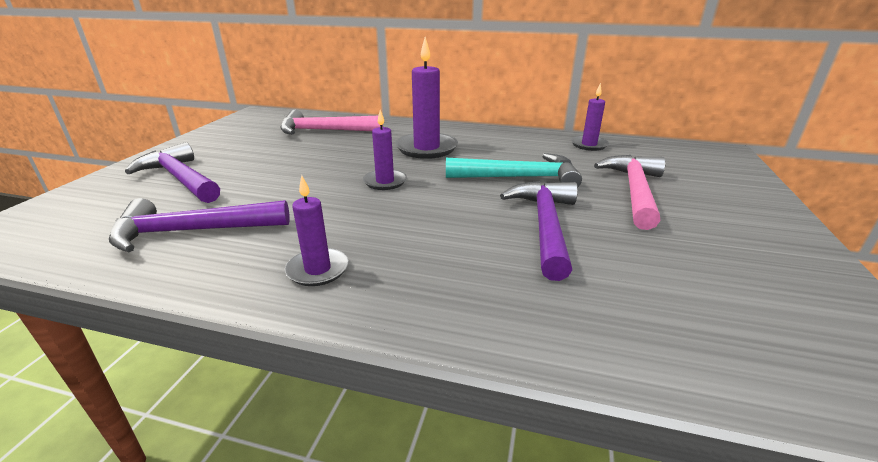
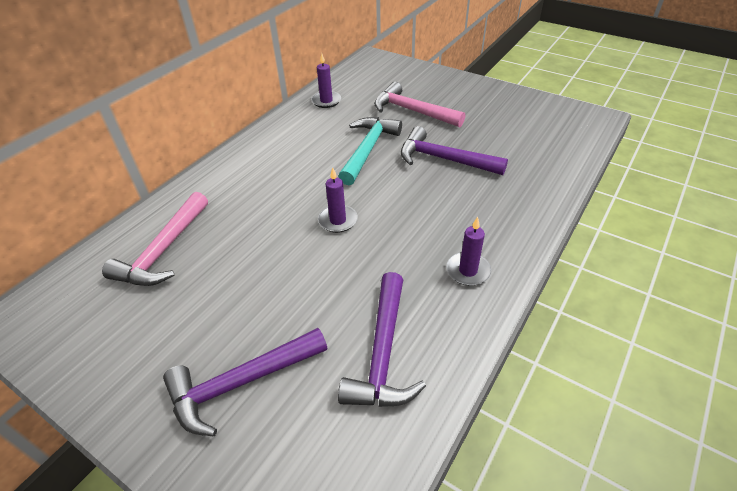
camera: 70 degrees left, 15 degrees up
purple candle [395,37,458,159] -> none

